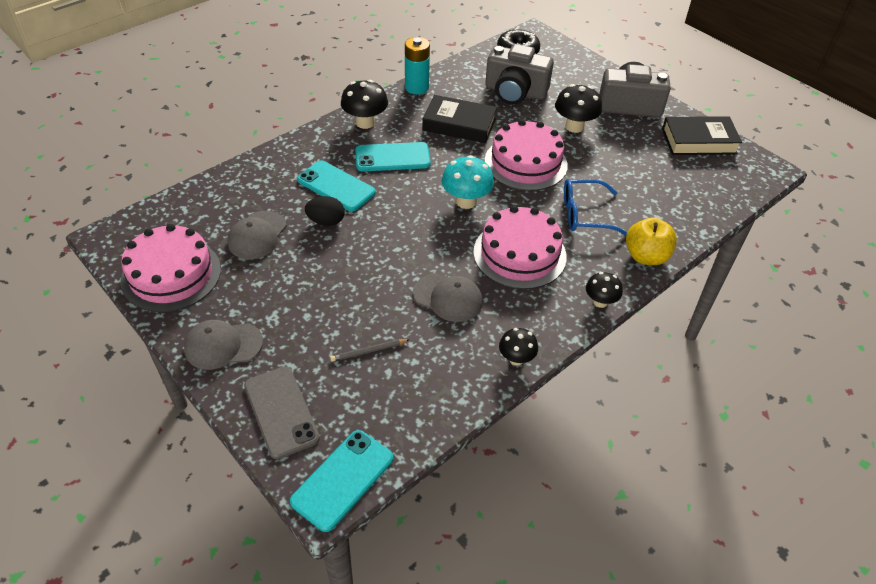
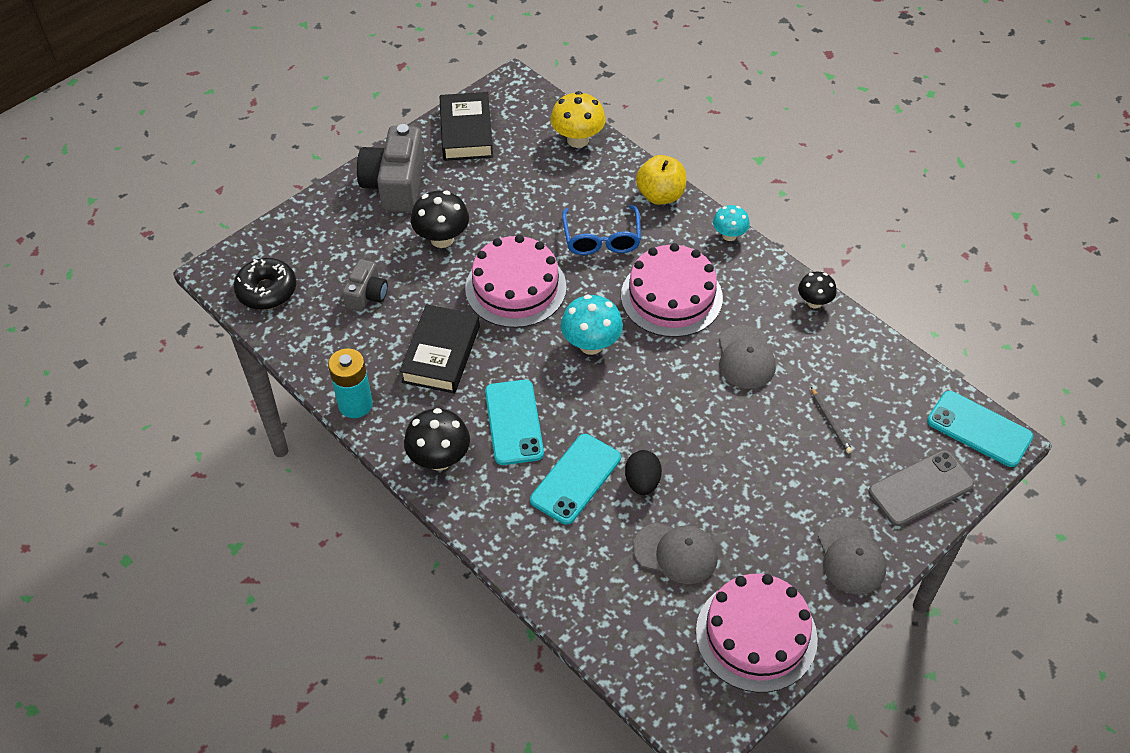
camera: 90 degrees left, 5 degrees up
grey cap [413,273,483,322] -> grey cap turned 150 degrees clockwise [719,325,776,389]
grey camera [485,44,554,105] -> grey camera [342,259,388,312], size x0.56
black mushroom [586,272,623,308] -> turquoise mushroom [713,205,750,241]
none -> yellow mushroom [551,91,606,148]

